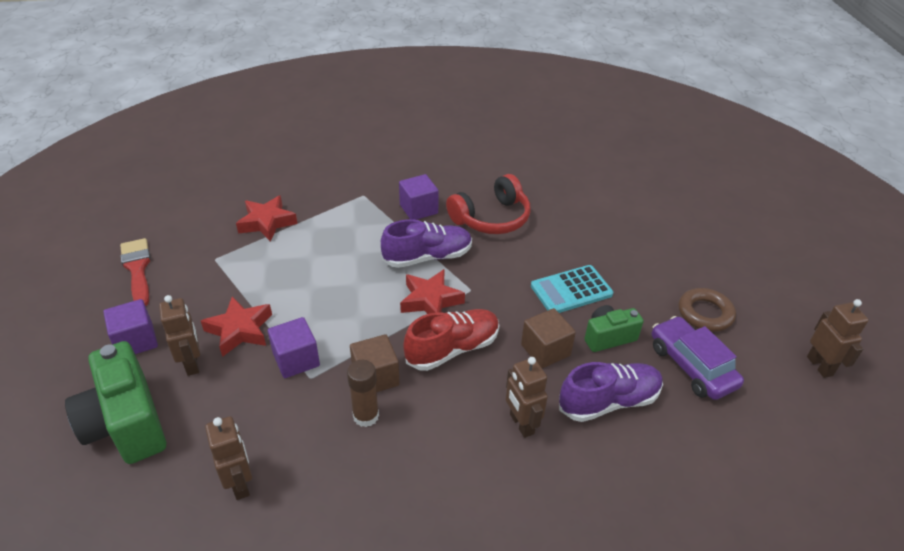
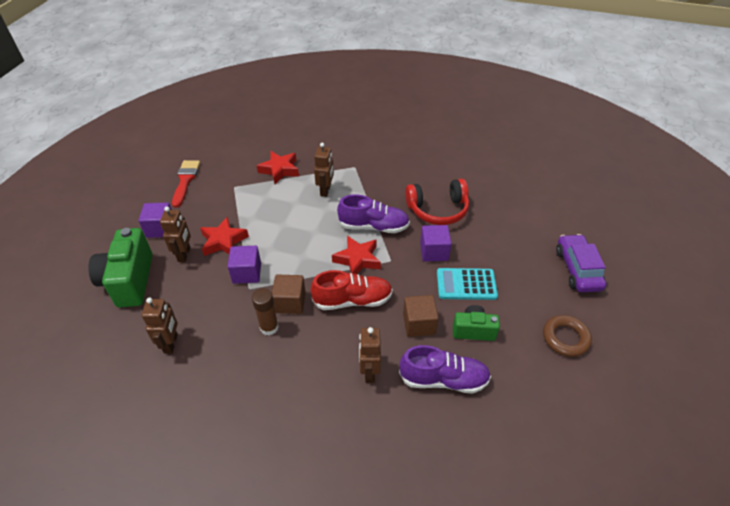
camera: 25 degrees right, 5 degrees up
purple cube [399,174,439,220] -> purple cube moved to [420,225,452,262]
purple car [652,316,744,400] -> purple car moved to [556,234,606,292]
brown robot [807,299,869,378] -> brown robot moved to [314,143,334,197]

